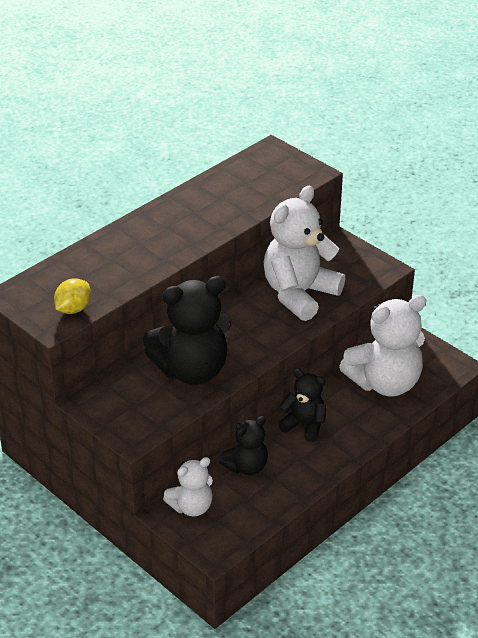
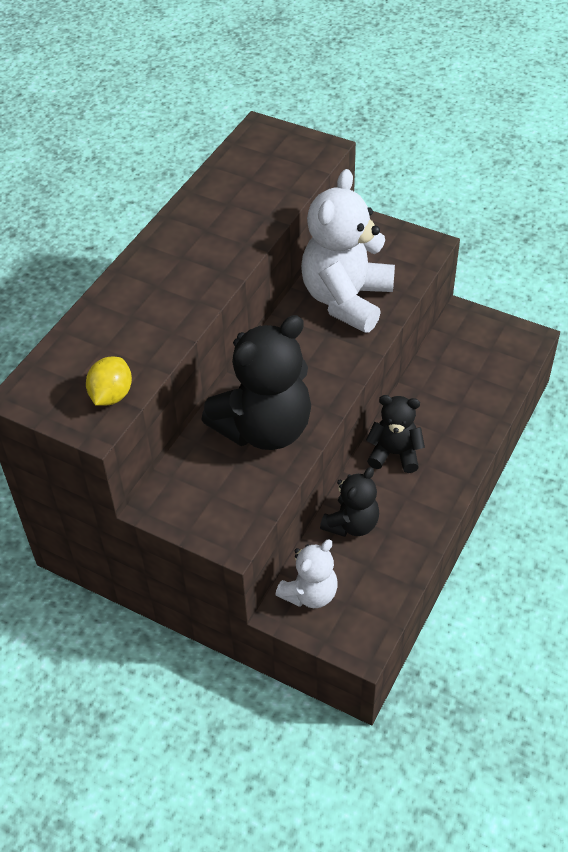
camera: 15 degrees left, 10 degrees up
white teddy bear [339,294,426,396] -> none

